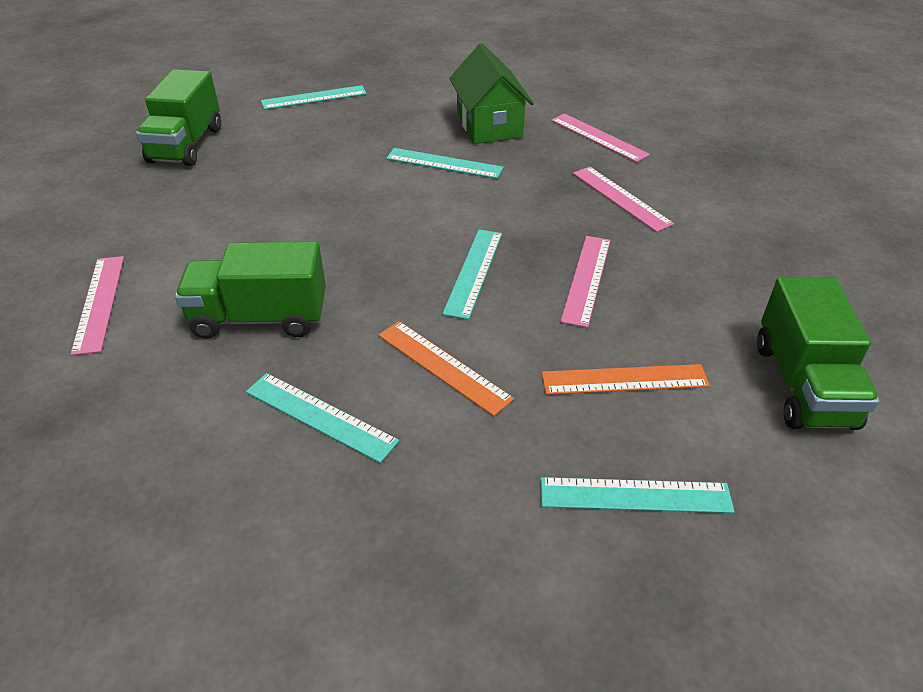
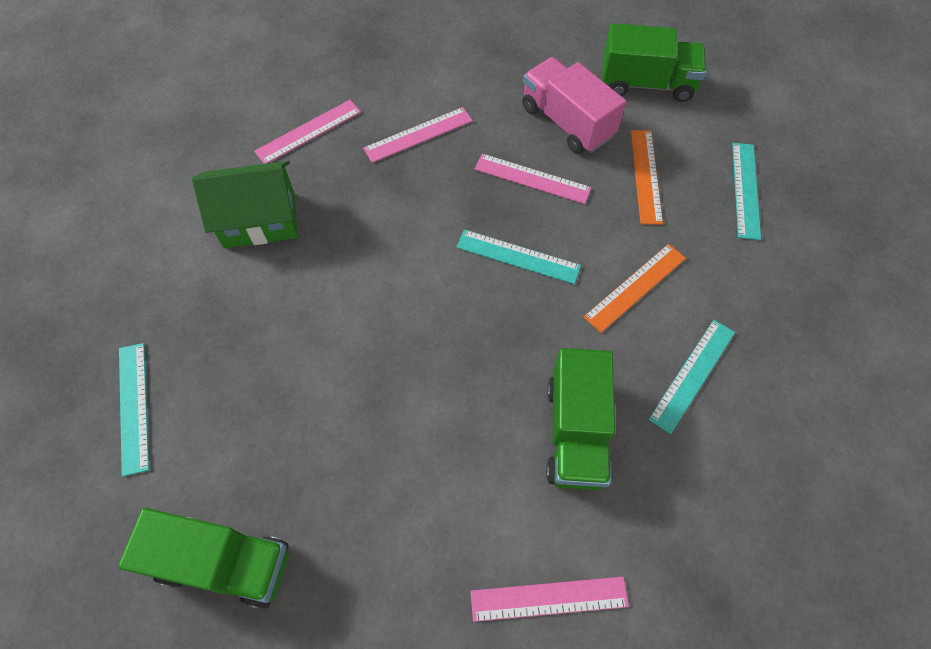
camera: 85 degrees left, 20 degrees up
turquoise ruler [386,148,504,179] -> none
none -> pink truck [522,57,626,154]

